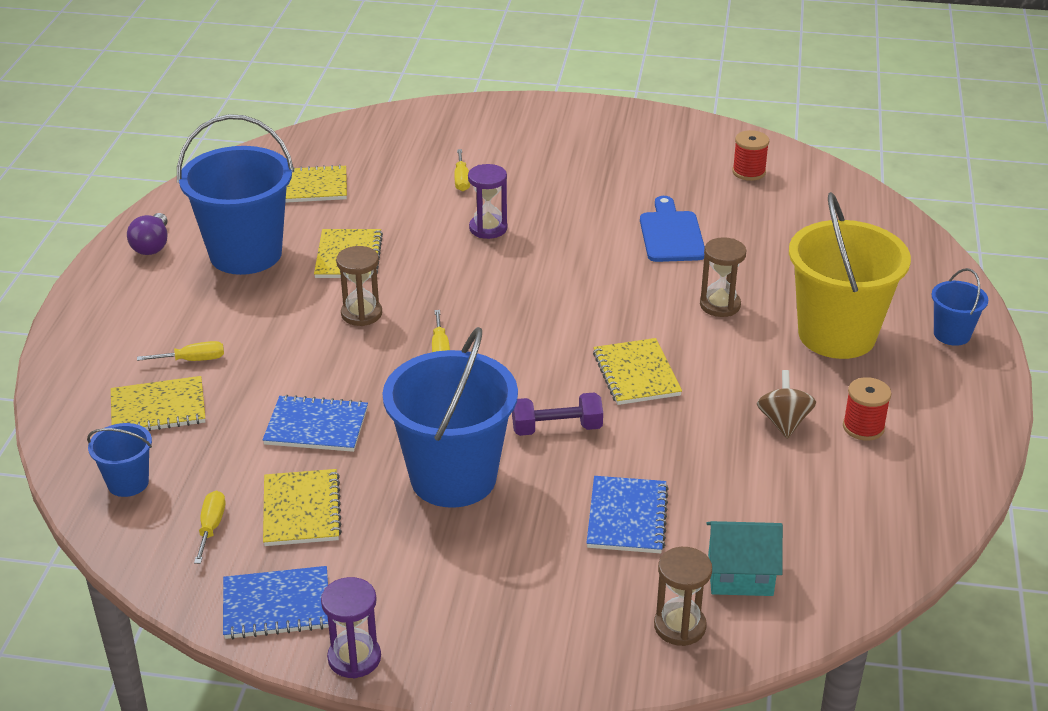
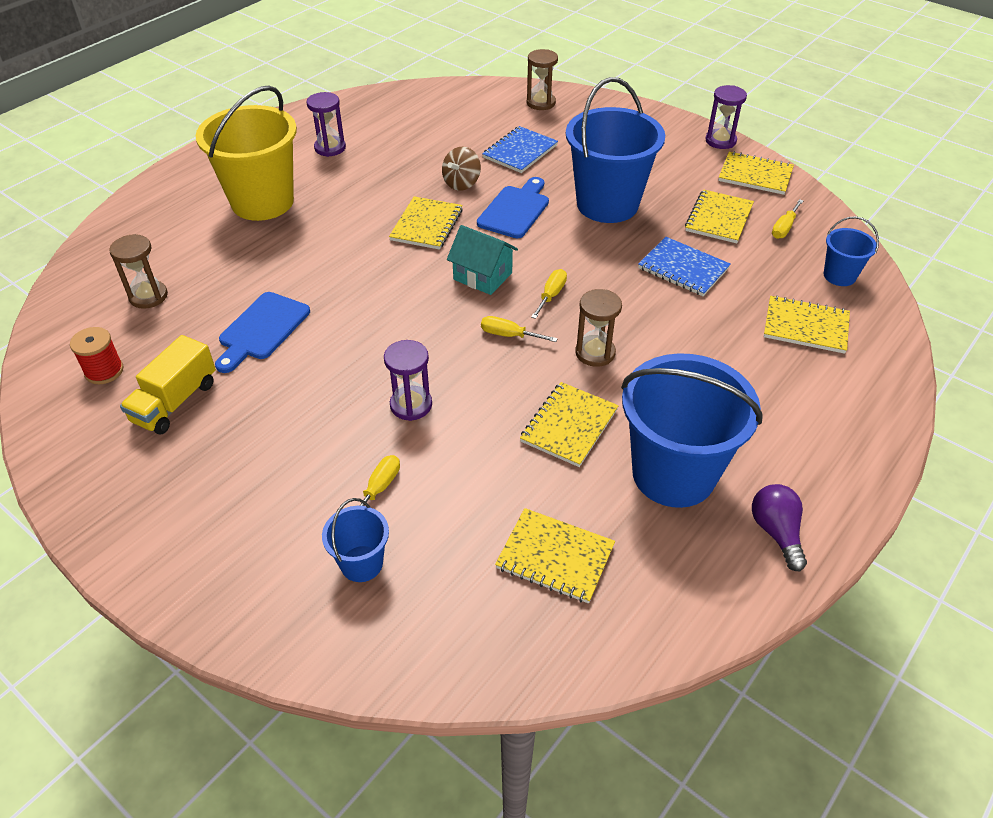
camera: 150 degrees left, 10 degrees up
purple light bulb [127,213,168,255] -> purple light bulb turned 45 degrees counterclockwise [752,484,807,571]
yellow screwdriver [137,341,224,361] -> yellow screwdriver moved to [481,316,558,342]
blue notebook [223,566,329,639] -> yellow notebook [718,151,794,195]
purple dumbbell [512,392,603,436] -> blue cutting board [477,177,549,238]
brown hourglass [700,237,746,317] -> brown hourglass moved to [109,234,168,309]
turquoise house [706,521,783,596] -> turquoise house moved to [447,225,518,295]
brown spinning top [757,370,816,439] -> brown spinning top moved to [442,147,481,191]
red spool [843,377,892,441] -> purple hourglass [306,92,346,157]
blue bucket [931,268,988,346] -> blue bucket moved to [322,498,389,582]
none -> yellow truck [120,335,216,434]

